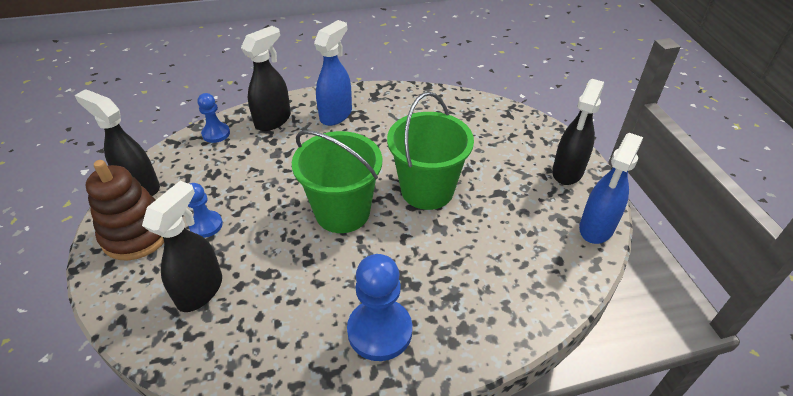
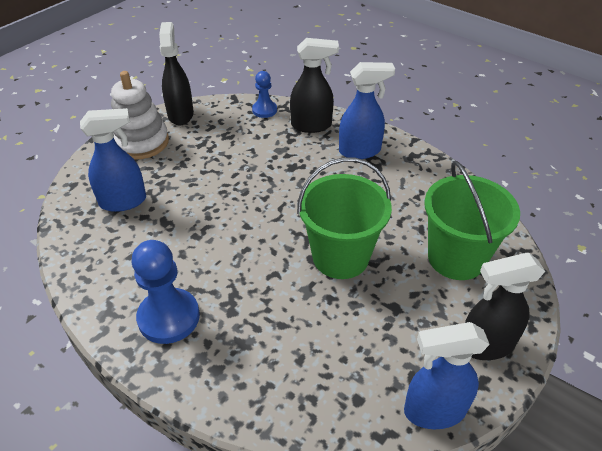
camera: 50 degrees right, 0 degrees up
brown stacking toy [86,160,164,261] -> white stacking toy [111,71,169,160]
black spray bottle [142,181,222,312] -> blue spray bottle [80,108,146,212]
blue pawn [188,183,223,238] -> none
green bucket [292,130,382,233] -> green bucket moved to [424,161,520,280]

